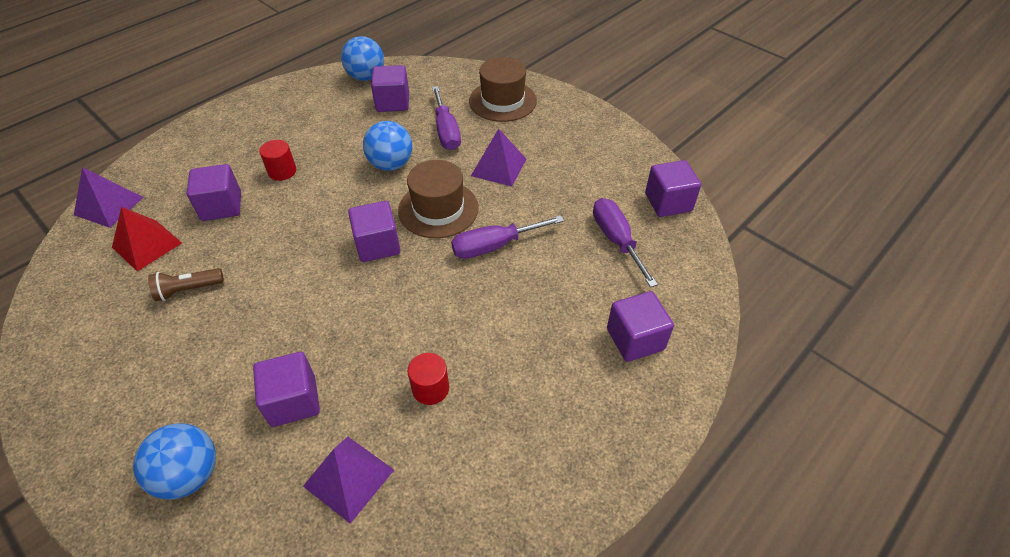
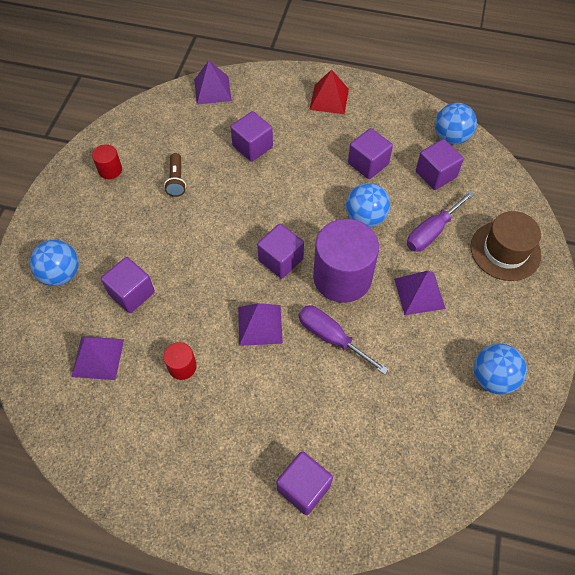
camera: 60 degrees right, 10 degrees up
red pyramid [112,207,182,272] -> red pyramid moved to [309,70,349,114]
brown flashlight [148,268,224,301] -> brown flashlight turned 135 degrees counterclockwise [164,153,186,197]
red cylinder [259,140,296,181] -> red cylinder moved to [92,144,122,179]
brown hat [398,160,479,238] -> purple cylinder [313,219,379,303]
purple screwdriver [593,198,658,287] -> none
purple cube [645,160,701,217] -> purple cube moved to [348,128,393,179]
none -> purple pyramid [238,303,283,346]
none -> blue ball [474,343,527,395]

